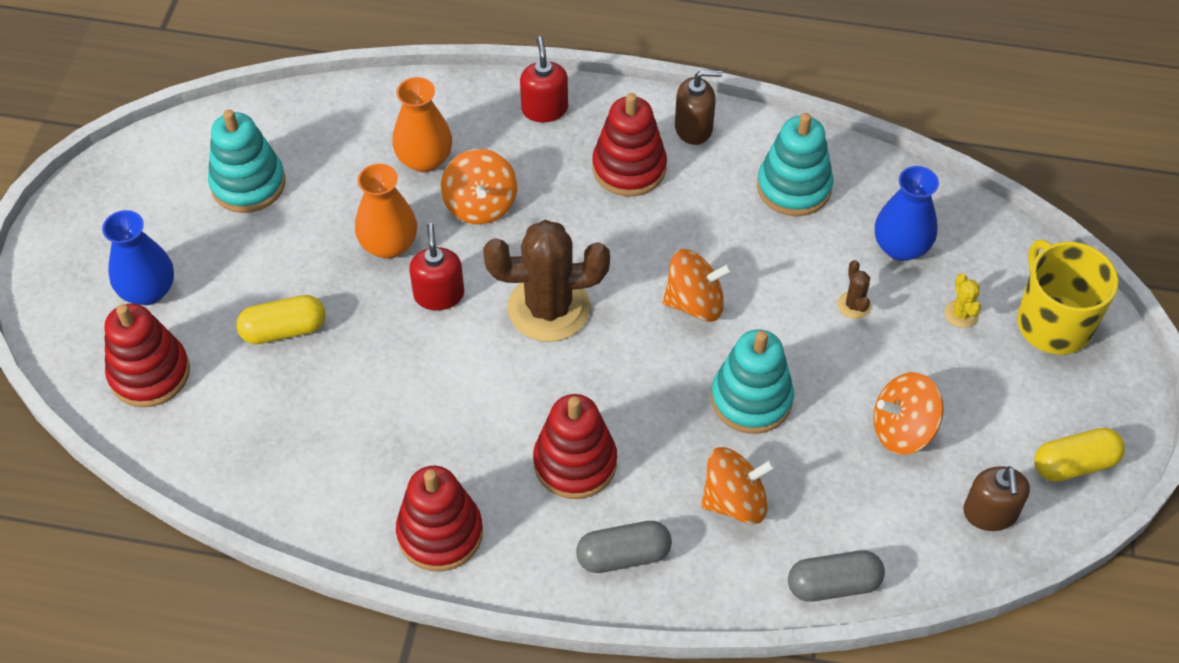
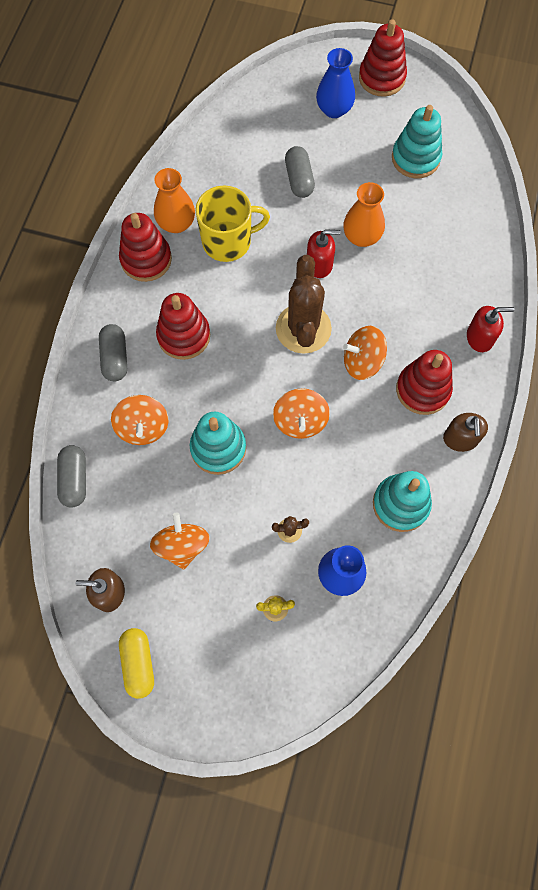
camera: 95 degrees right, 15 degrees up
red stacking toy [104,303,190,407] -> red stacking toy moved to [359,19,407,97]
yellow capsule [236,295,325,344] -> grey capsule [285,146,315,198]
orange vase [393,77,452,172] -> orange vase moved to [154,168,195,233]
orange spinning top [441,149,517,224] -> orange spinning top moved to [343,326,387,380]
yellow mug [1017,239,1119,355] -> yellow mug moved to [195,185,270,262]

